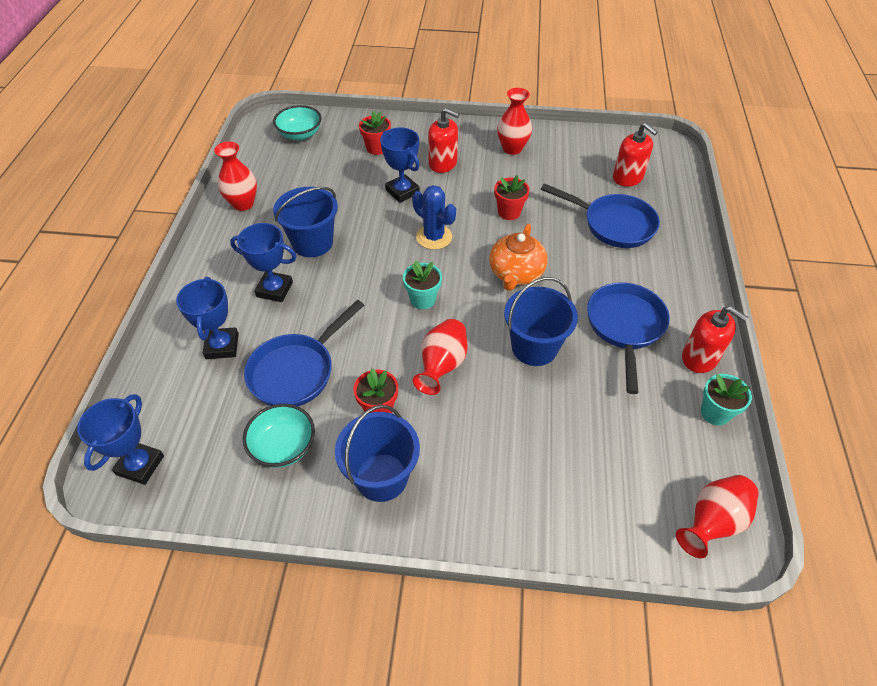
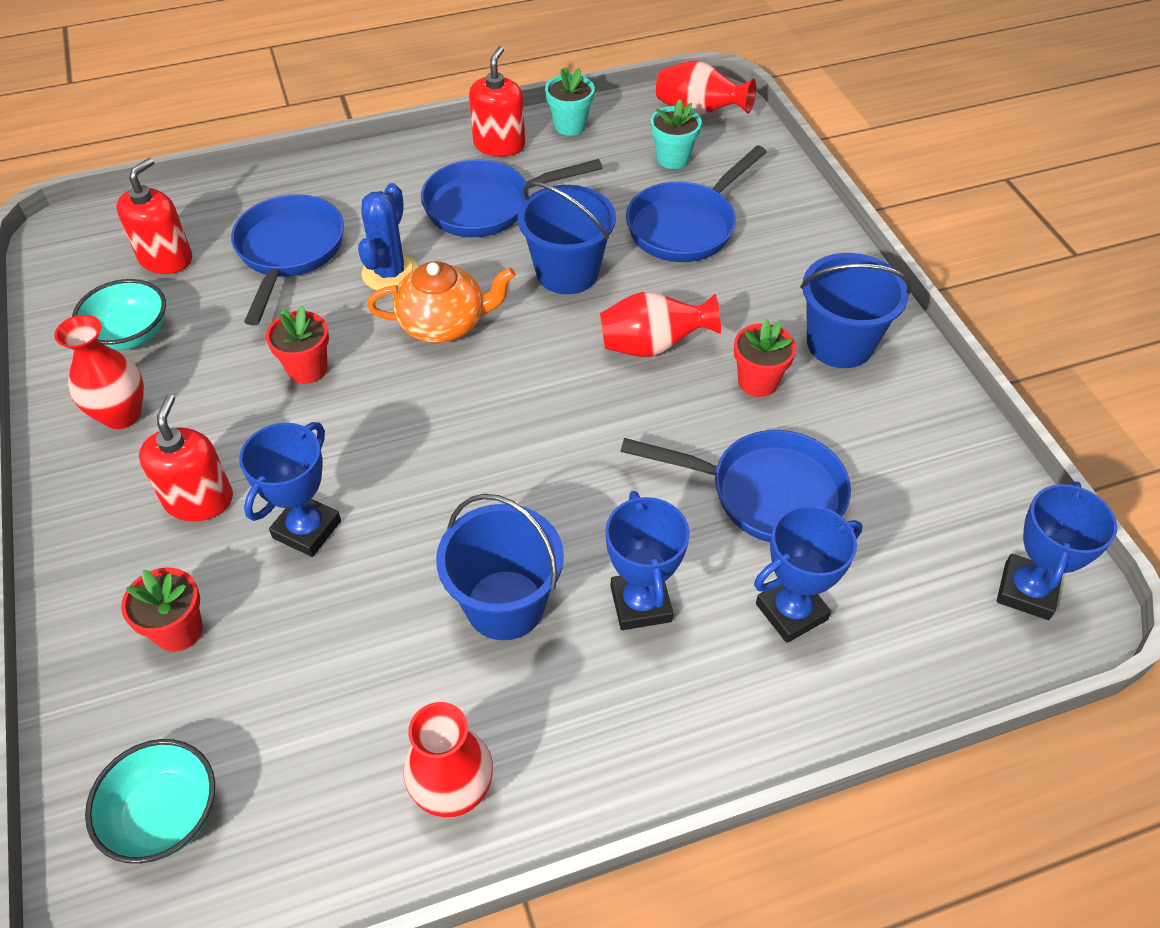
camera: 115 degrees left, 0 degrees up
blue trophy [77,394,164,485] -> blue trophy turned 60 degrees counterclockwise [997,481,1117,620]
turquoise bowl [243,404,315,468] -> turquoise bowl moved to [72,279,166,351]
turquoise flower pot [403,260,442,309] -> turquoise flower pot moved to [651,99,702,169]
blue cactus [412,185,456,250] -> blue cactus moved to [358,183,418,290]
none -> blue pan [626,145,767,262]

